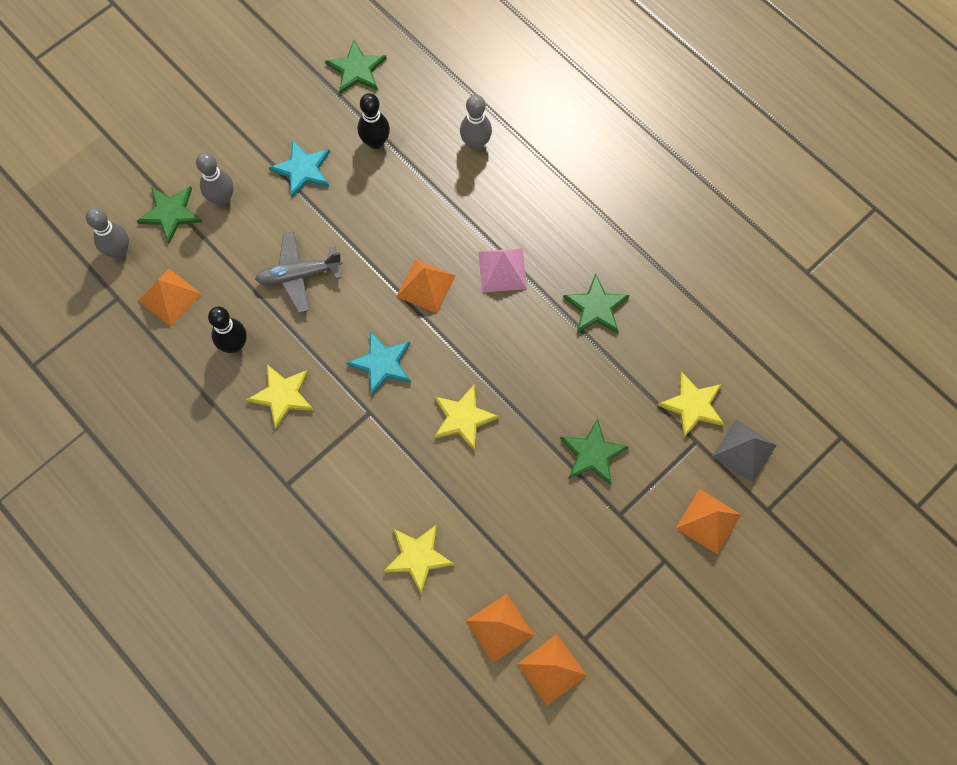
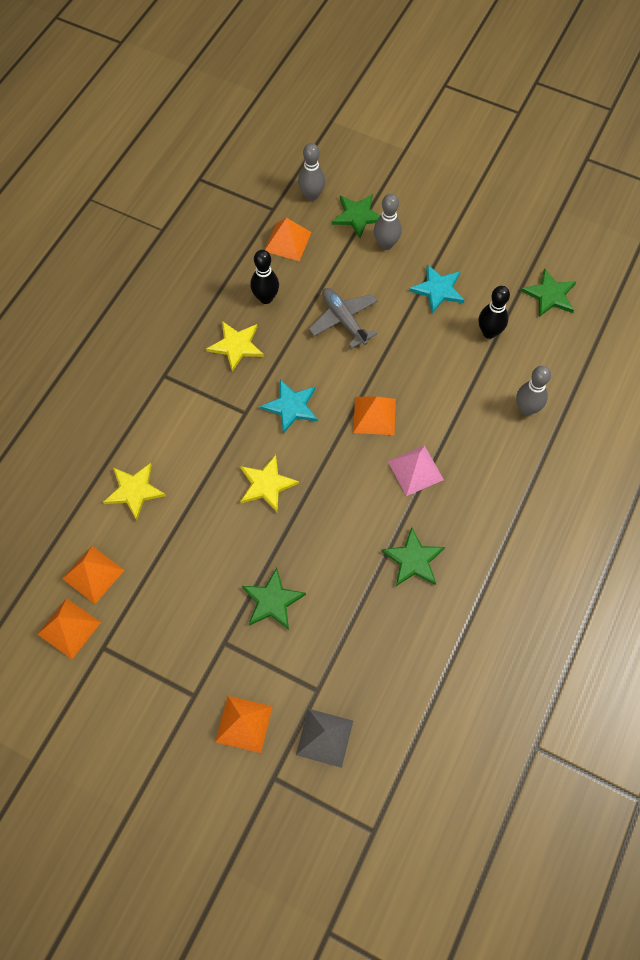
camera: 70 degrees right, 5 degrees down
yellow star [657,372,724,437] -> none

